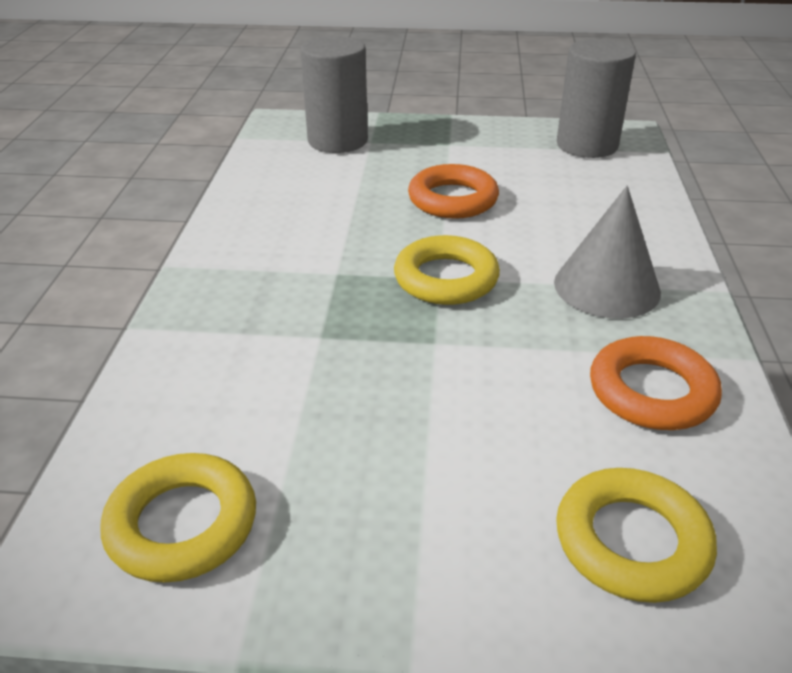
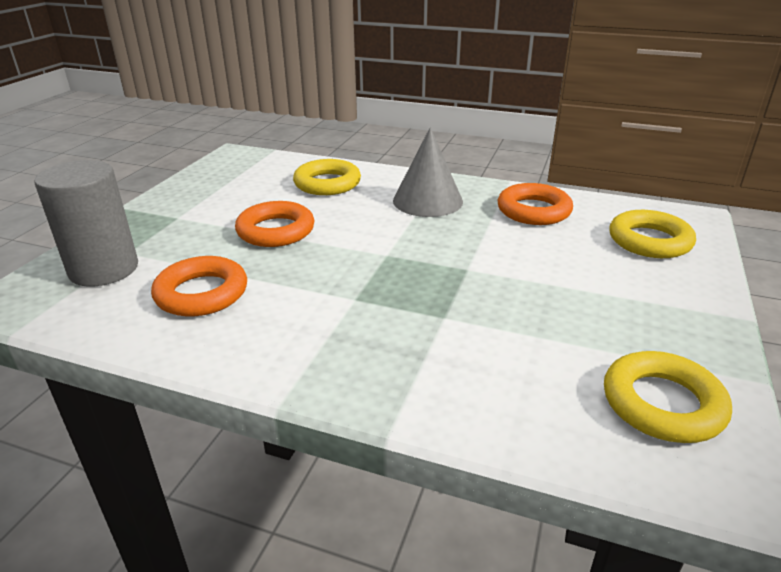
camera: 75 degrees left, 5 degrees down
yellow ring [394,235,500,305] -> yellow ring moved to [293,159,361,195]
grey cylinder [557,39,636,158] -> none
none -> orange ring [151,256,247,316]

